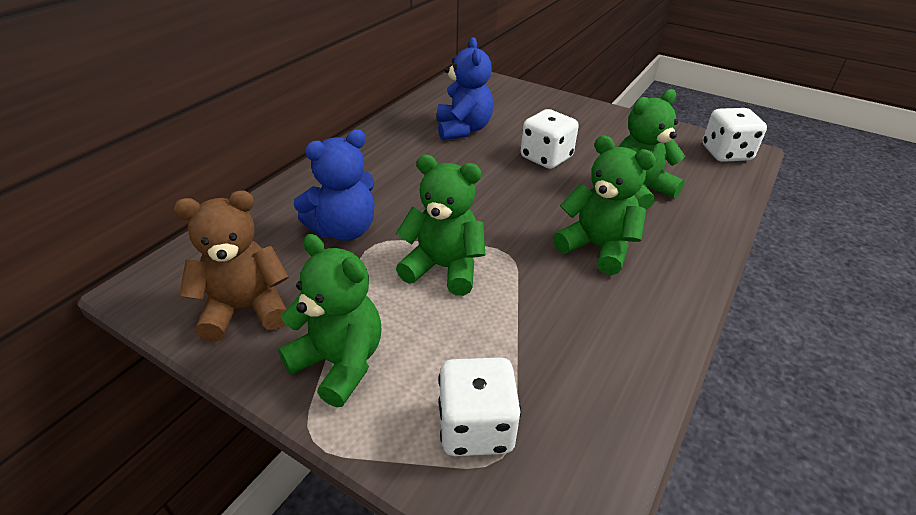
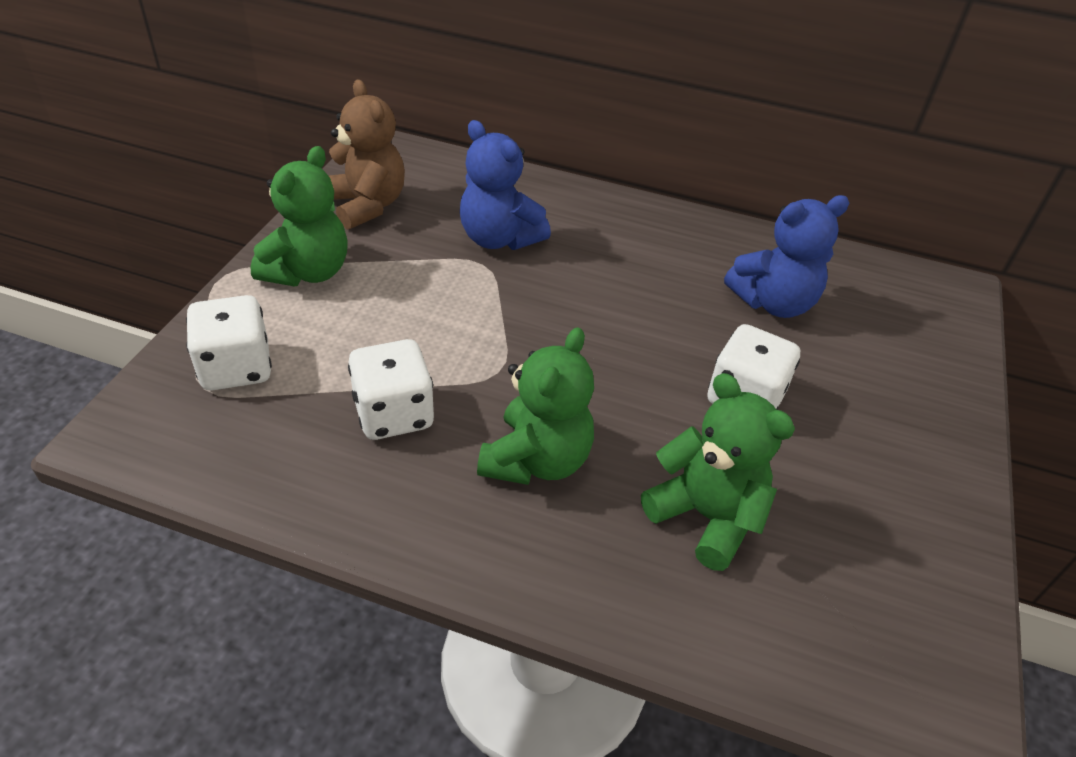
camera: 75 degrees right, 5 degrees up
green teddy bear [396,154,485,296] -> none
white dice [703,108,767,162] -> white dice moved to [348,339,434,440]

